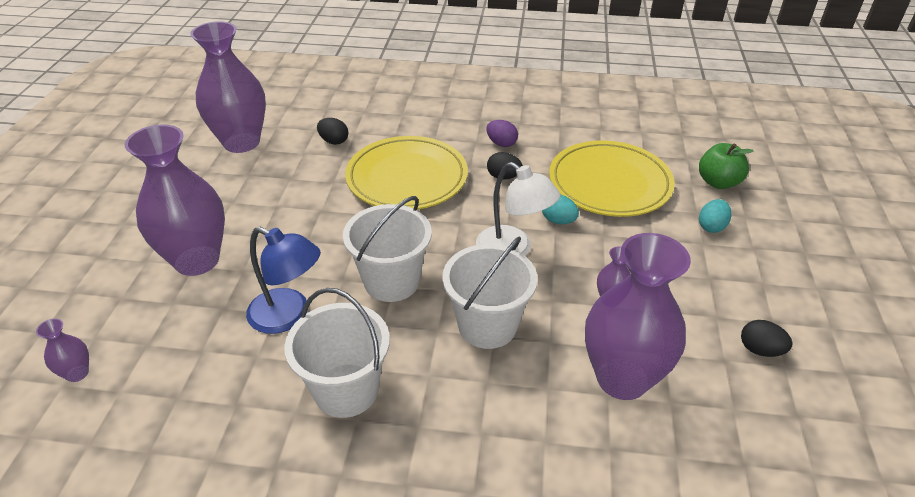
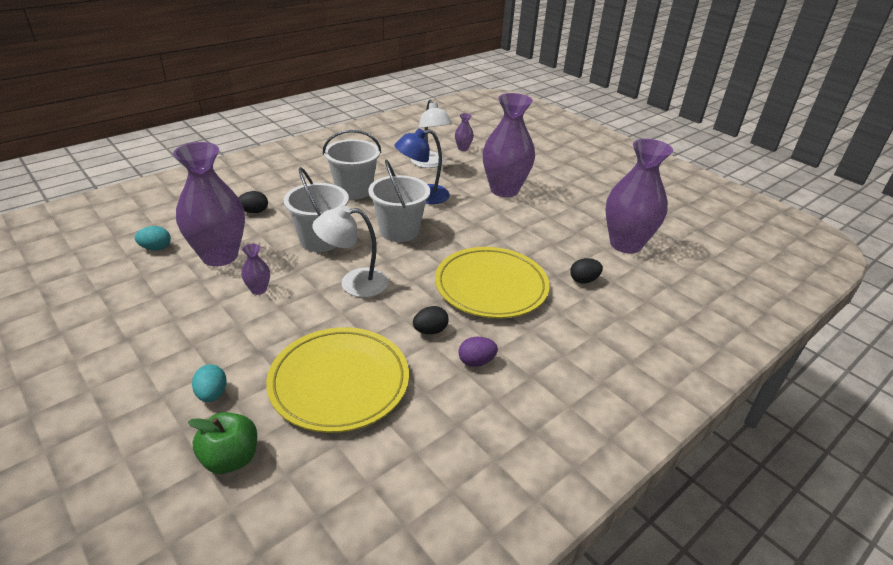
camera: 130 degrees right, 5 degrees down
turquoise egg [542,194,579,224] -> turquoise egg moved to [135,226,171,250]
black egg [741,320,793,357] -> black egg moved to [239,191,268,213]
none -> white lamp [411,100,452,168]

